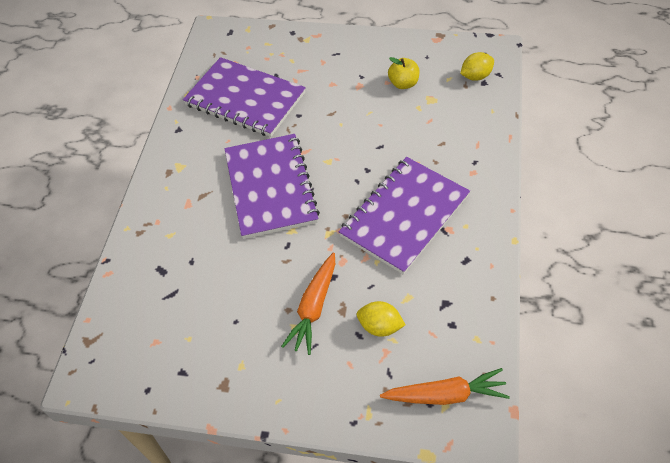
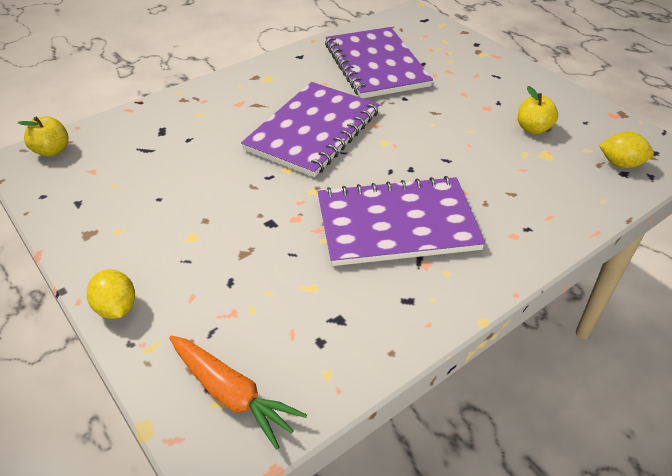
camera: 40 degrees right, 10 degrees down
orange carrot [281,253,335,355] -> none
yellow lemon [357,301,405,337] -> yellow lemon moved to [87,269,135,319]
none -> yellow apple [18,116,69,157]

